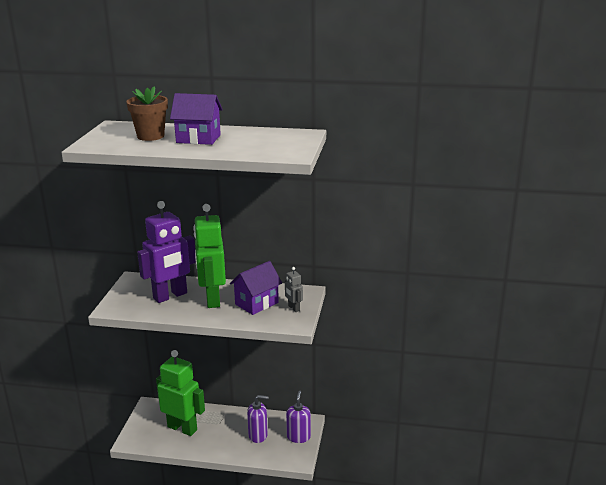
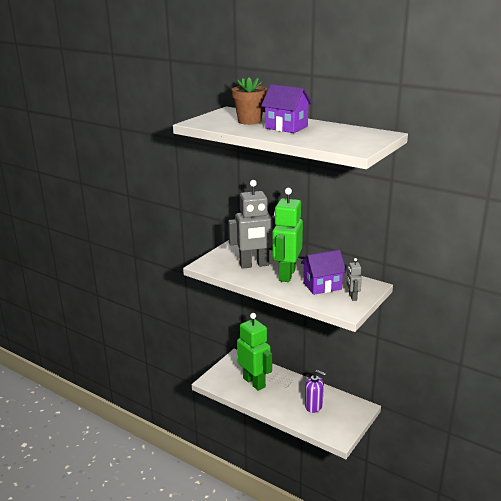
camera: 25 degrees right, 0 degrees up
purple robot [137,201,196,303] -> grey robot [228,180,276,269]
purple soap dispenser [286,391,311,443] -> none

